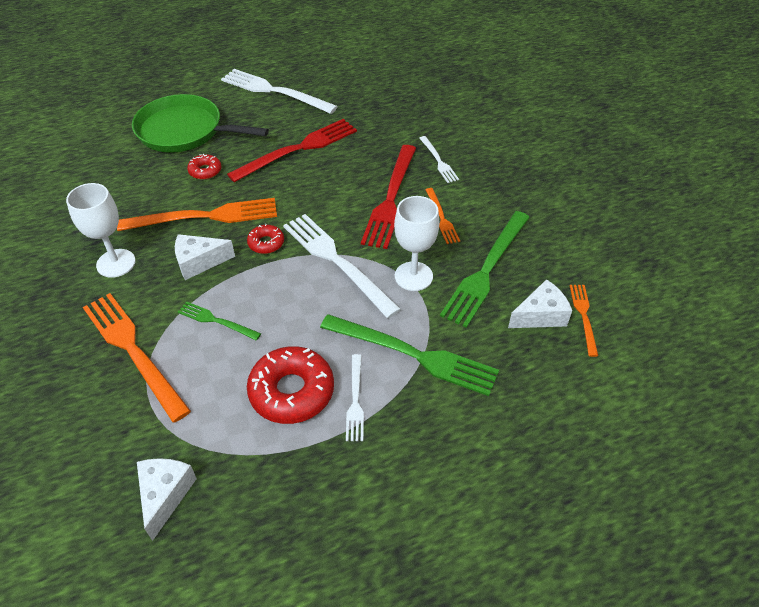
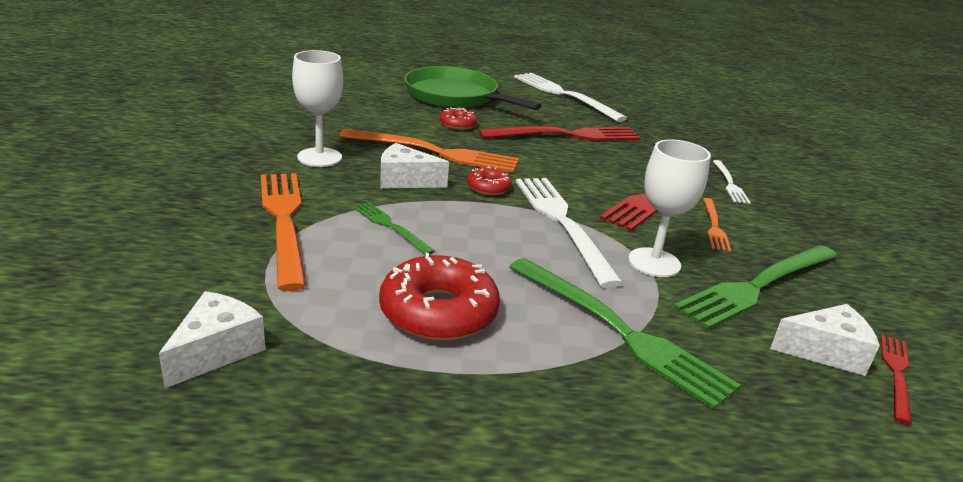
camera: 20 degrees right, 20 degrees down
white fork [346,354,364,441] -> none
orange fork [570,285,598,357] -> red fork [881,335,912,424]

